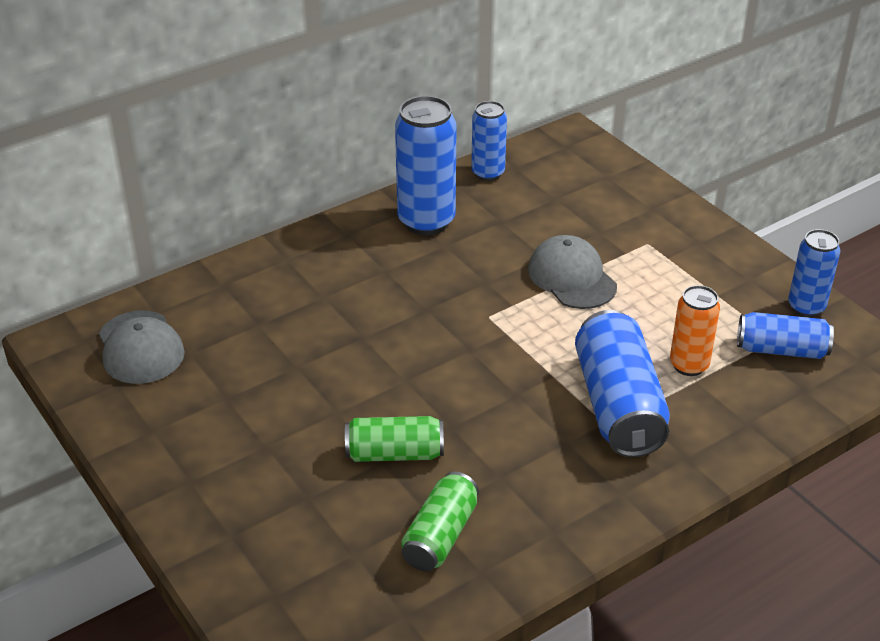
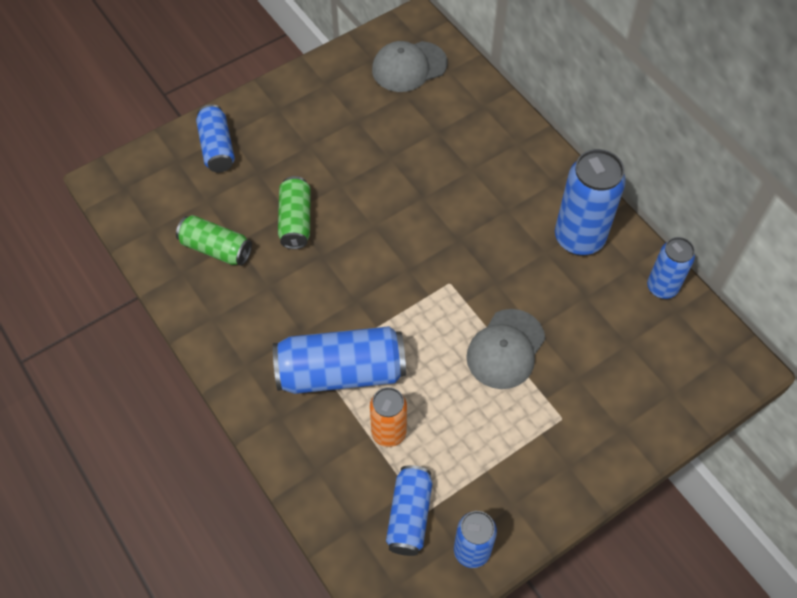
camera: 90 degrees right, 20 degrees up
grey cap [528,235,617,309] -> grey cap turned 150 degrees clockwise [466,309,545,389]
none -> blue can [196,104,235,172]

